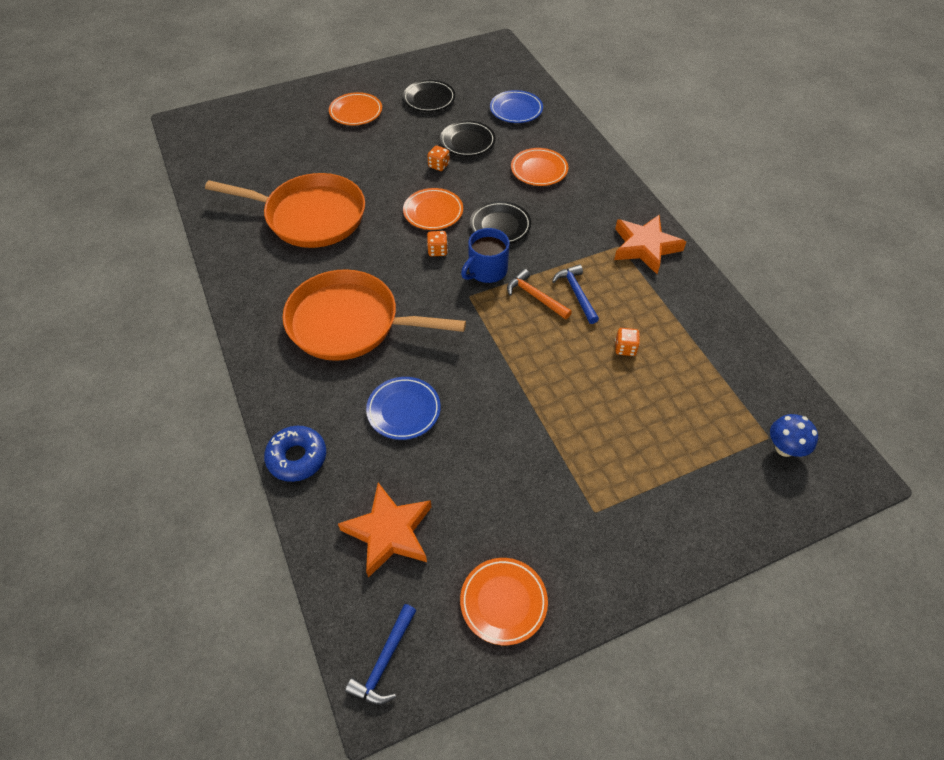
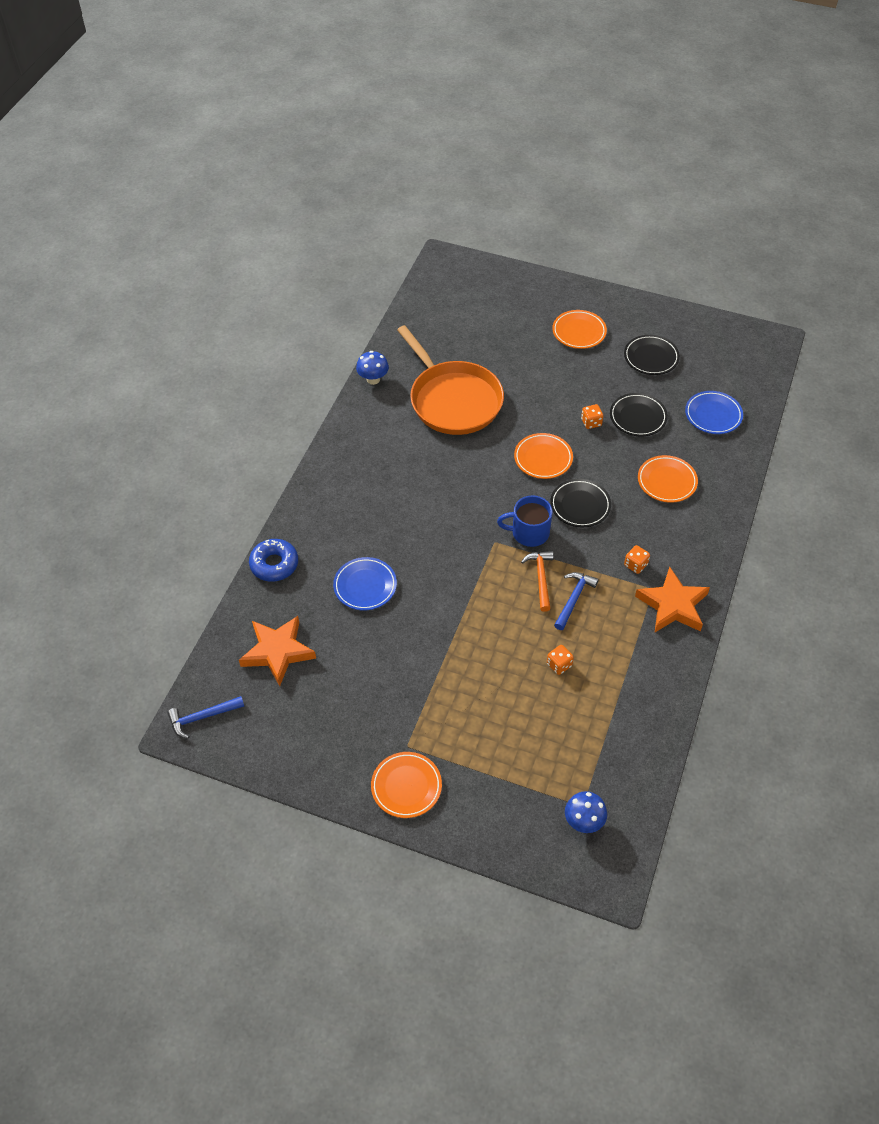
camera: 45 degrees right, 0 degrees up
orange pan [283,269,466,361] -> none
orange dice [427,231,448,256] -> orange dice moved to [624,545,650,574]
orange plate [460,558,548,645] -> orange plate moved to [371,752,442,818]
none -> blue mushroom [356,351,389,385]

